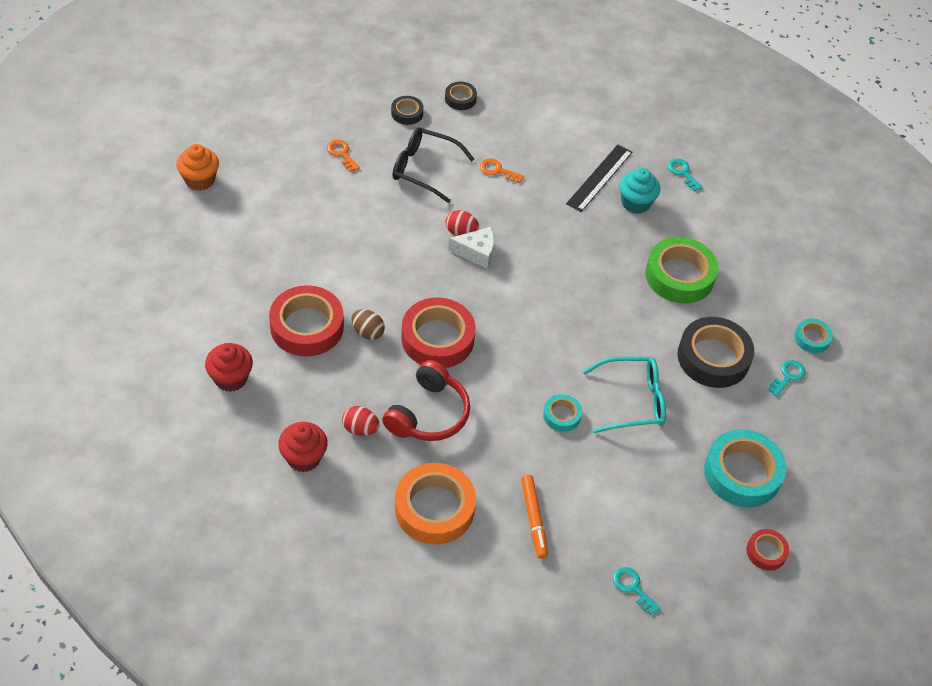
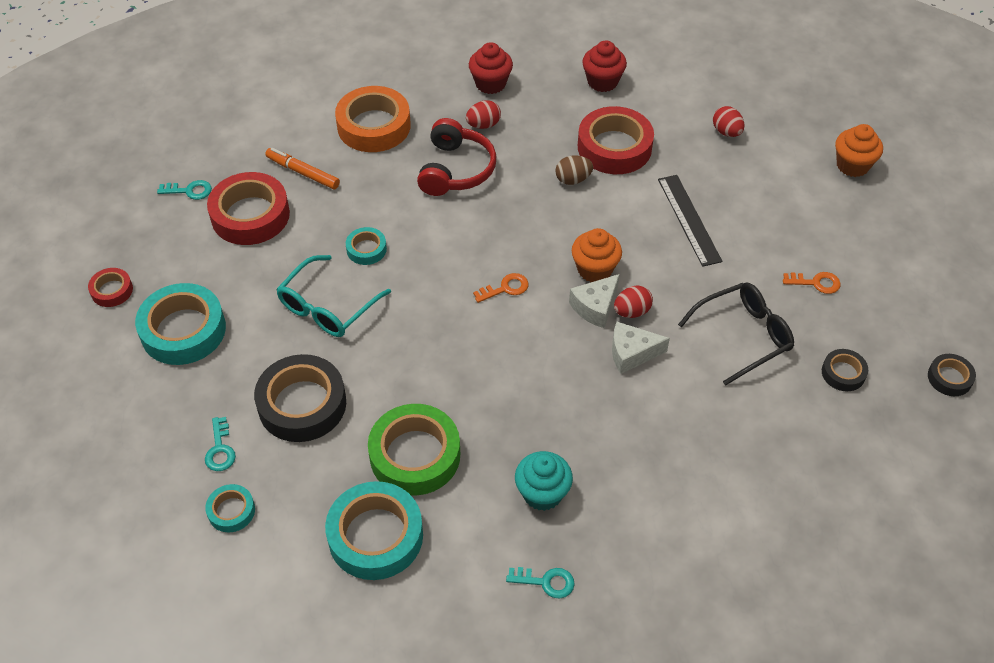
camera: 135 degrees right, 0 degrees up
red headphones [382,360,470,441] -> red headphones turned 150 degrees counterclockwise [417,118,496,196]
red tape [401,297,476,368] -> red tape moved to [207,172,290,245]
black tape [445,82,477,110] -> black tape moved to [928,354,976,396]
orange key [480,159,524,183] -> orange key moved to [473,273,528,303]
black ruler [566,144,632,212] -> black ruler moved to [658,175,722,267]
none -> turquoise tape [325,481,423,580]
none -> orange cupcake [572,228,622,282]
none -> white cheese [612,322,670,374]
none -> red egg [713,106,745,137]

